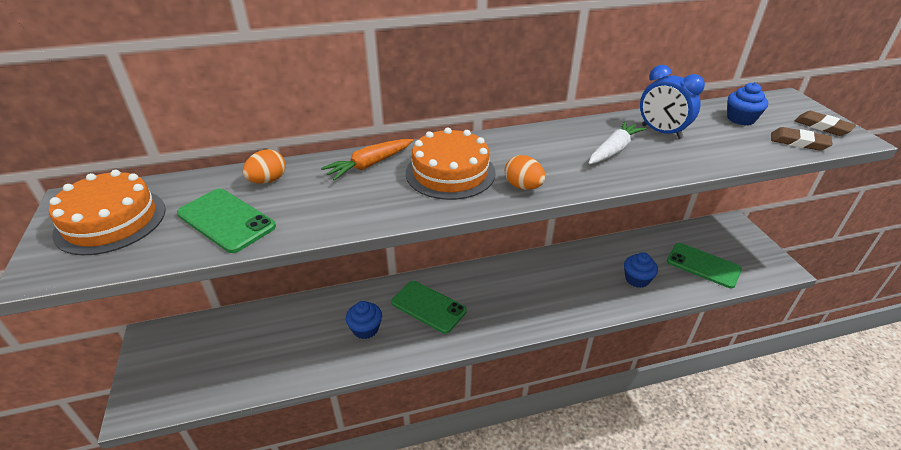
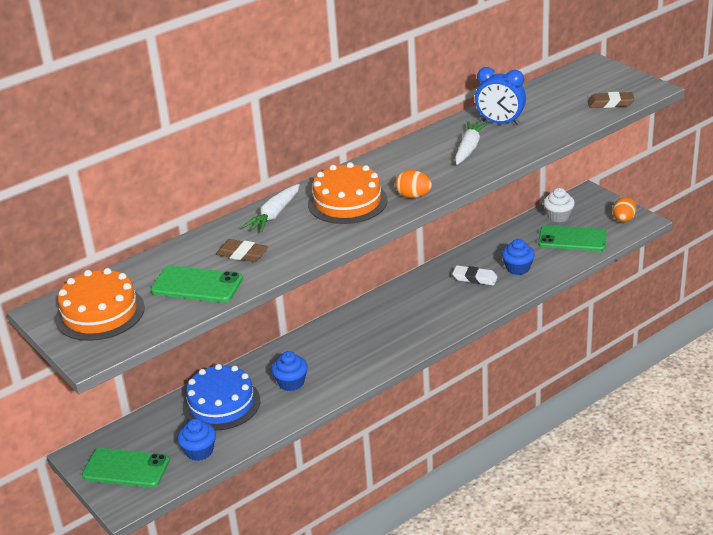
camera: 20 degrees left, 5 degrees down
orange egg [243,149,286,184] -> orange egg moved to [613,197,637,222]
orange carrot [321,139,413,181] -> white carrot [242,184,300,233]
green phone [391,281,467,334] -> green phone moved to [82,448,170,488]
blue cupcake [727,82,768,125] -> blue cupcake moved to [178,419,216,461]
brown eraser [794,111,856,136] -> brown eraser moved to [216,239,269,262]
none -> blue cake [183,364,260,431]
none -> white eraser [452,265,498,285]
none -> white cupcake [543,188,575,222]

